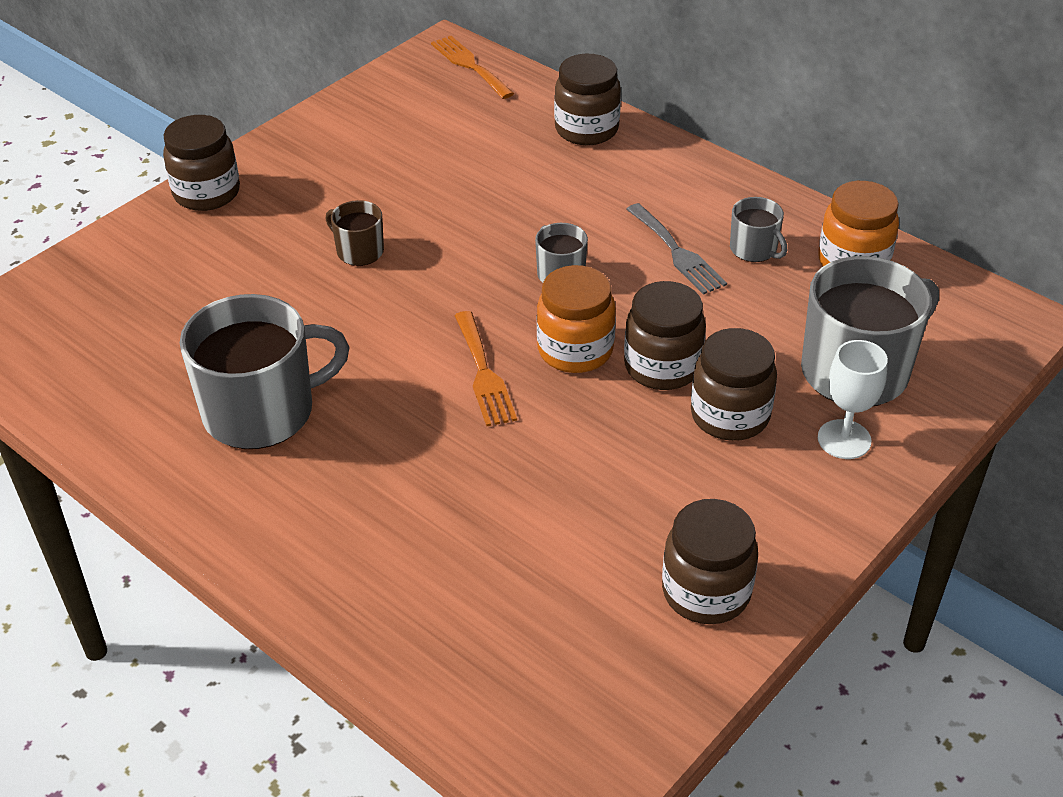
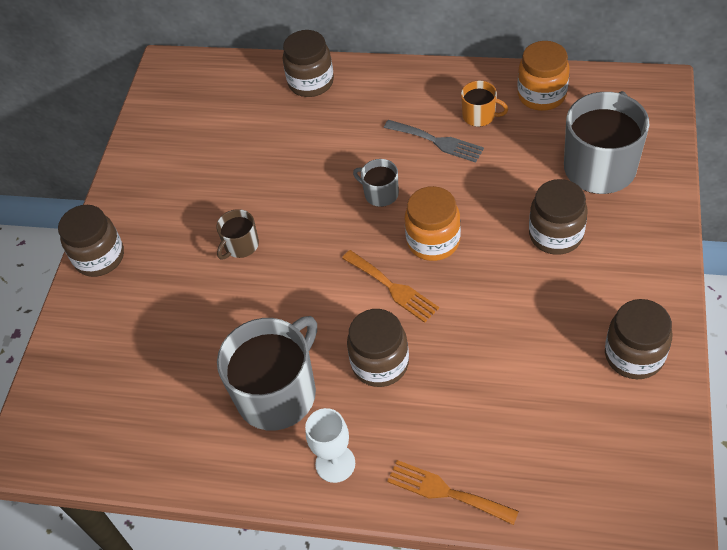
camera: 25 degrees left, 10 degrees up
brown mug [326,200,384,266] -> brown mug turned 60 degrees counterclockwise [216,209,259,259]
orange fork [431,36,514,99] -> orange fork moved to [387,460,519,525]
brown jar [624,281,706,390] -> brown jar moved to [347,309,409,387]
grey mug [730,197,787,262] -> orange mug [461,81,508,127]
white goblet [818,340,888,459] -> white goblet moved to [305,408,355,483]

